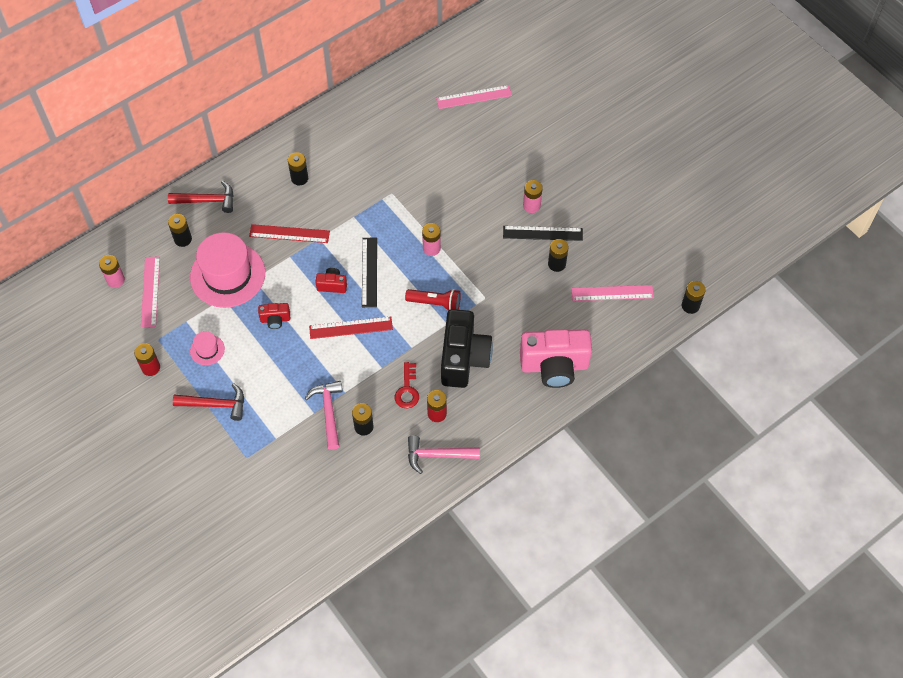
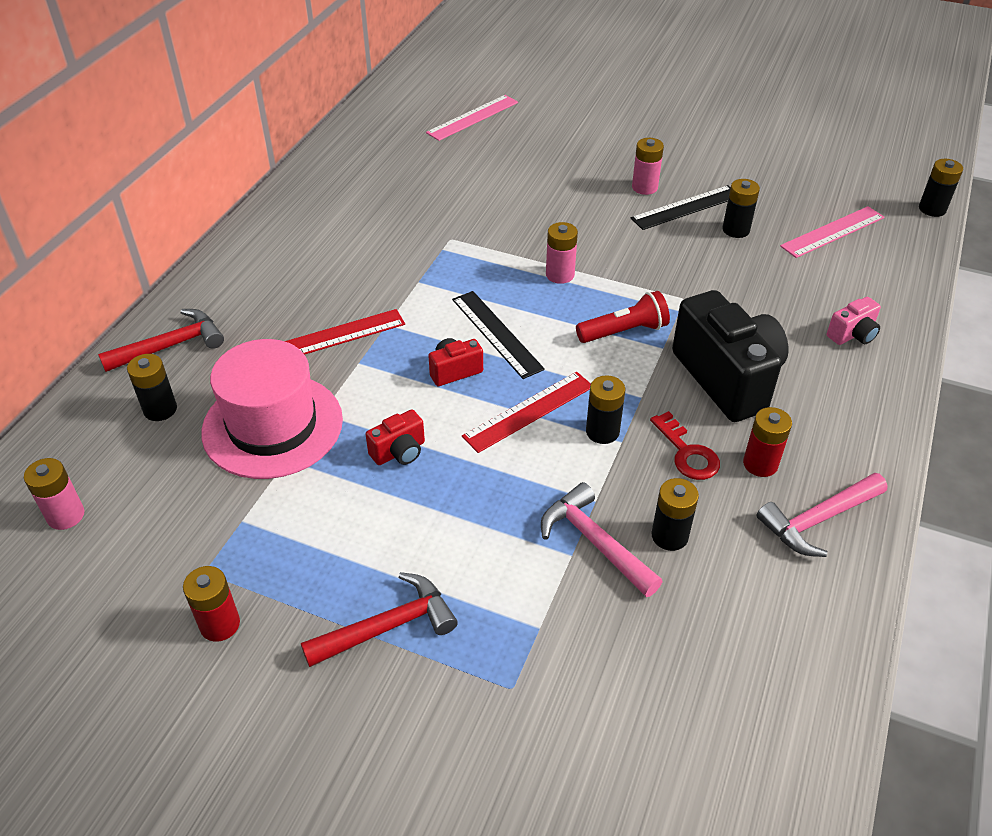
camera: 30 degrees left, 15 degrees down
pink ruler [141,256,160,328] -> none
pink hat [190,331,225,365] -> none
black battery [288,152,308,186] -> black battery moved to [586,375,625,444]
pink camera [520,329,592,388] -> pink camera [827,297,881,345], size x0.45

